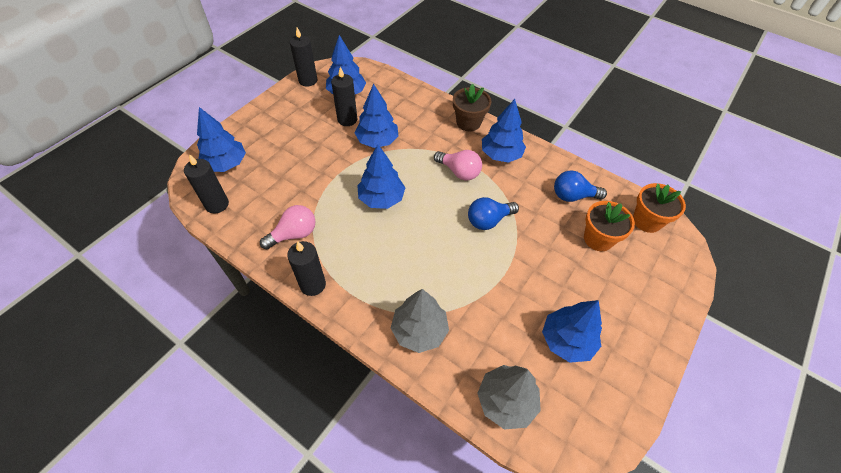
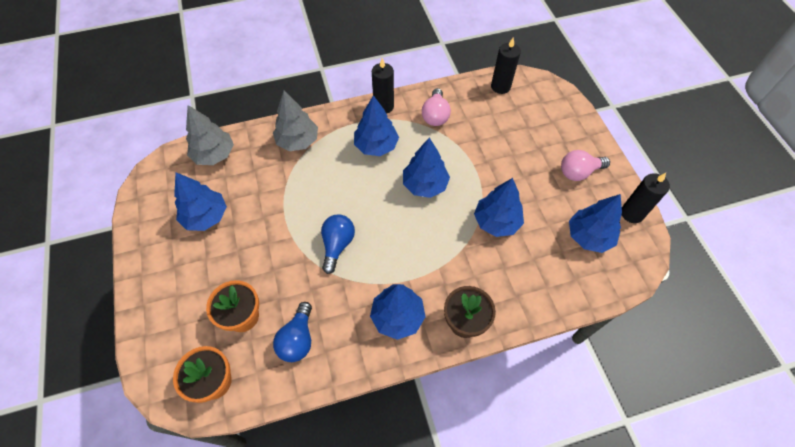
camera: 130 degrees right, 5 degrees up
blue tree [197,107,246,172] -> blue tree moved to [354,95,399,156]
black candle [331,67,357,126] -> none
pink light bulb [434,150,482,181] -> pink light bulb moved to [561,150,610,181]
blue light bulb [554,170,607,202] -> blue light bulb turned 150 degrees clockwise [273,302,312,362]

